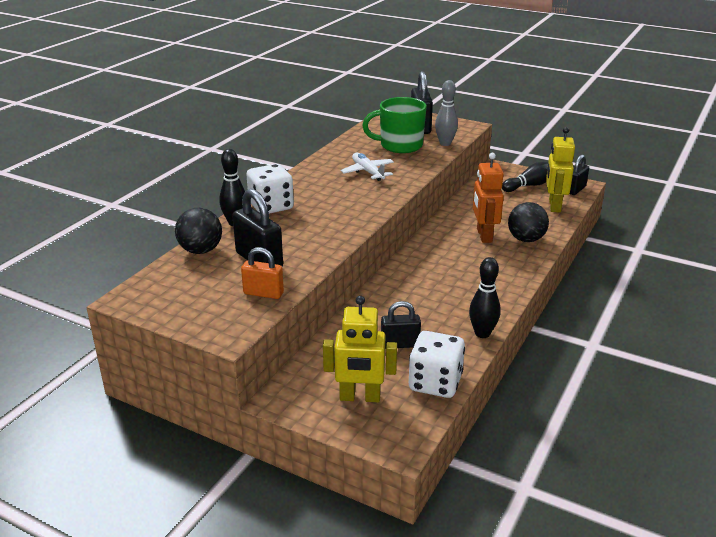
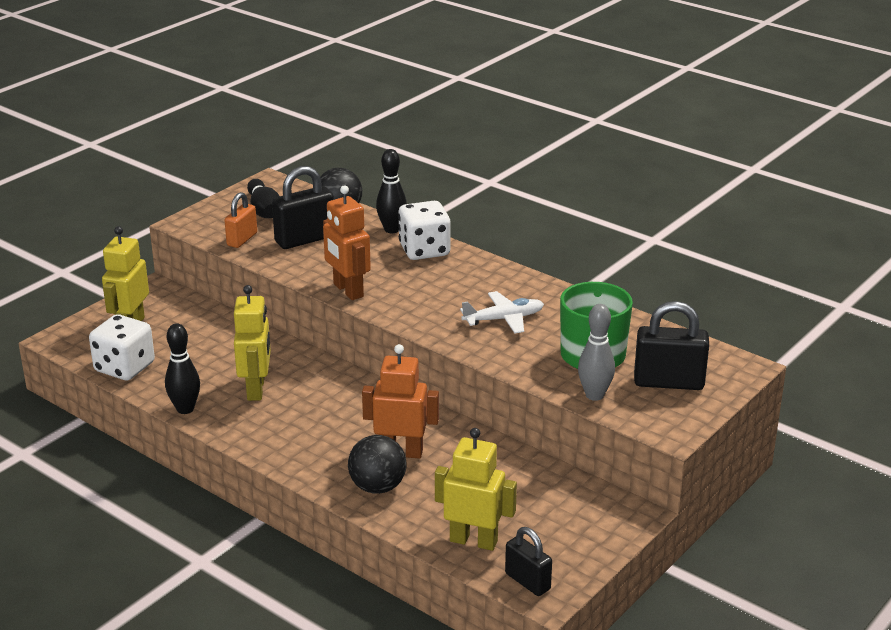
camera: 100 degrees right, 0 degrees up
black padlock [381,301,421,349] -> none
black bowling pin [502,162,548,192] -> black bowling pin moved to [247,179,279,218]
none -> yellow robot [234,285,271,401]
none -> orange robot [323,185,371,300]

